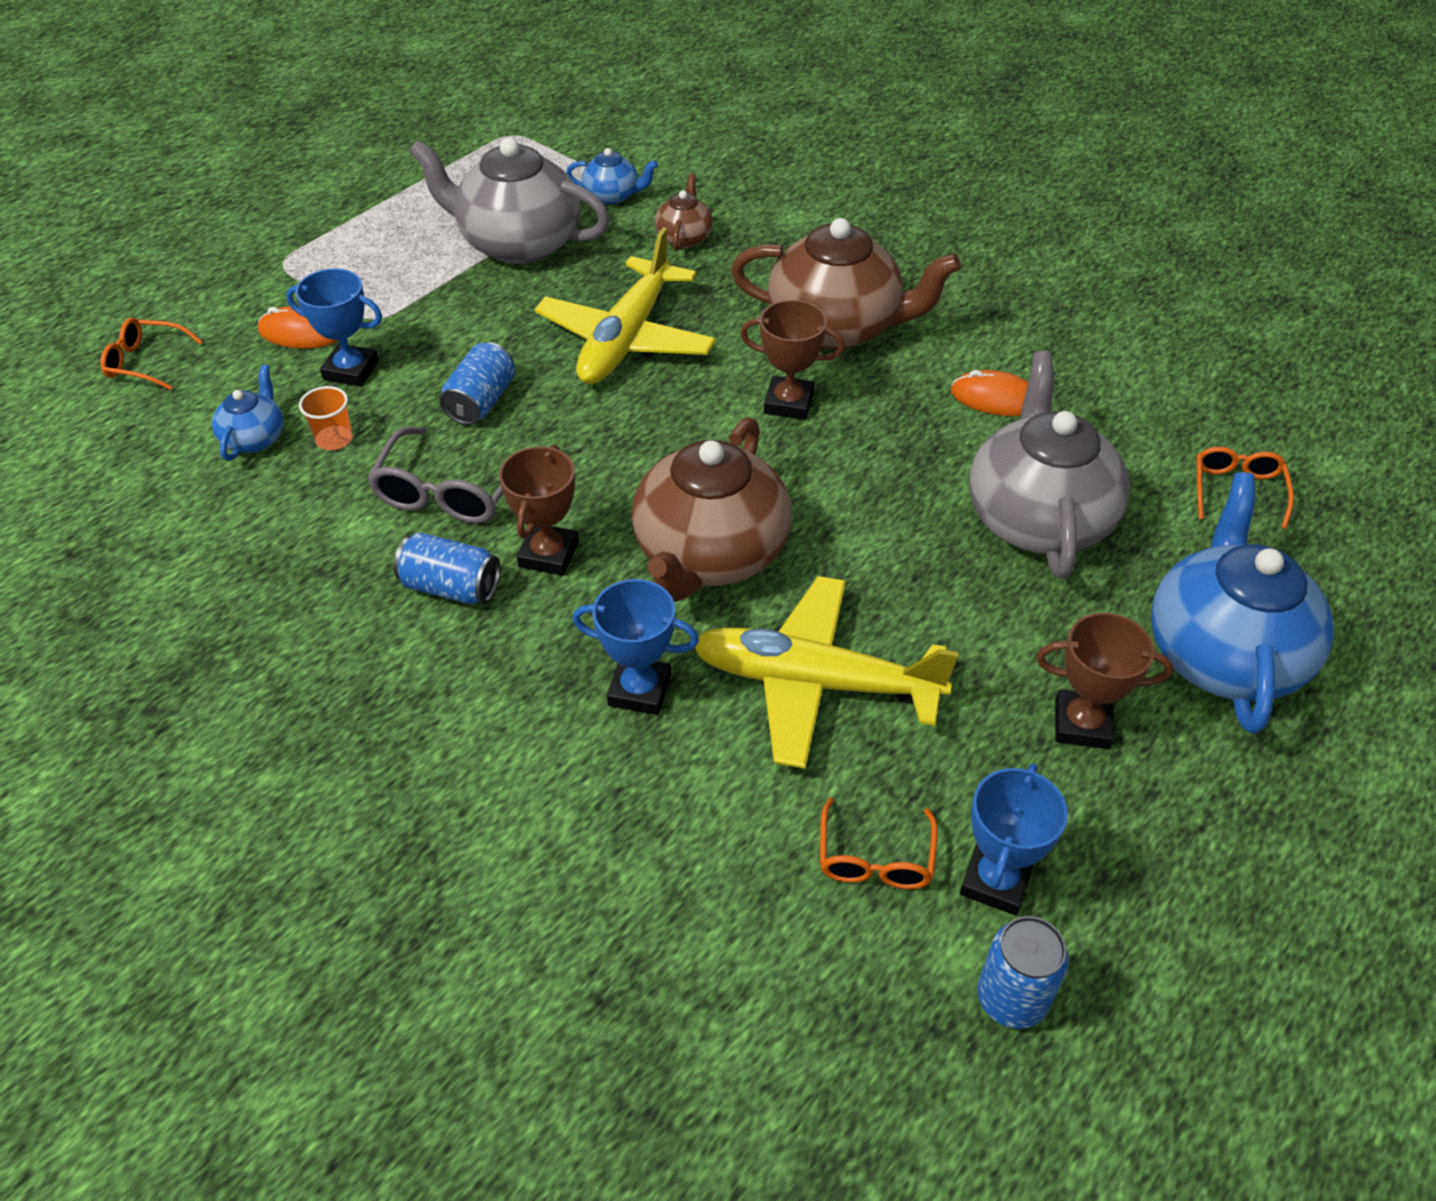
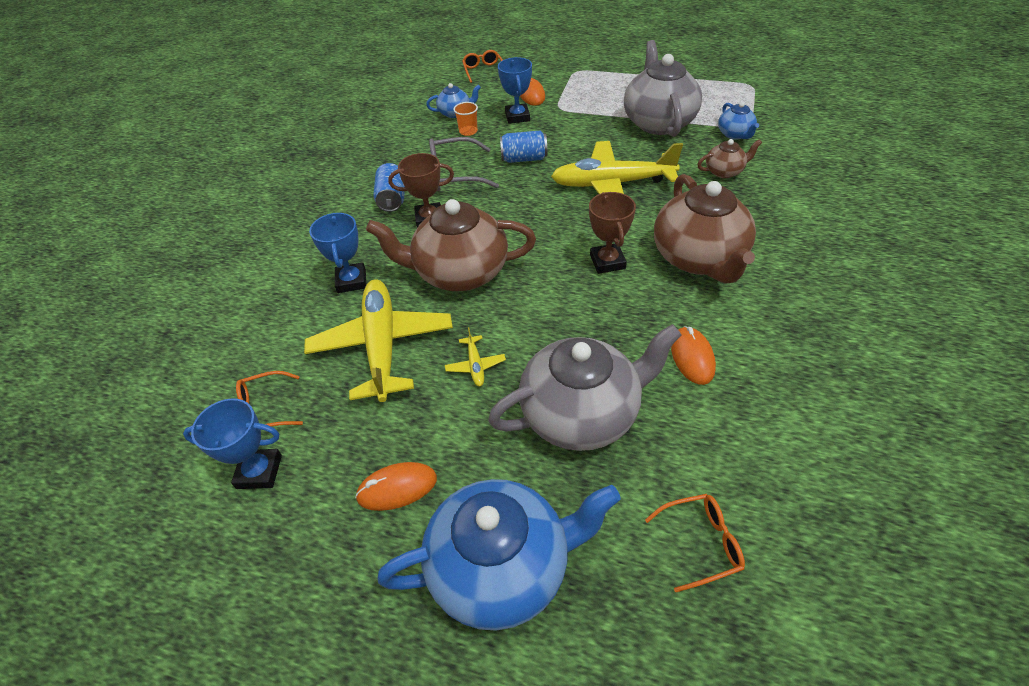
camera: 70 degrees right, 0 degrees up
blue can [977,916,1069,1029] -> none
brown trophy [1036,613,1173,749] -> orange mouse [355,462,437,511]
none -> yellow plane [445,327,506,386]

